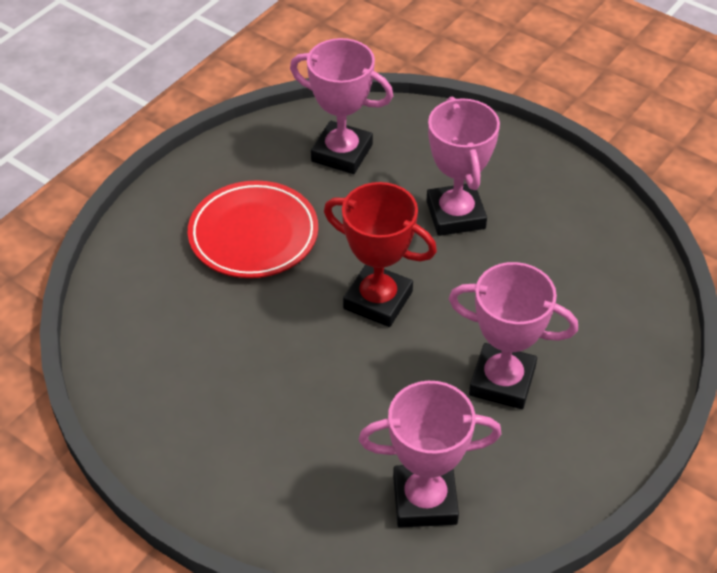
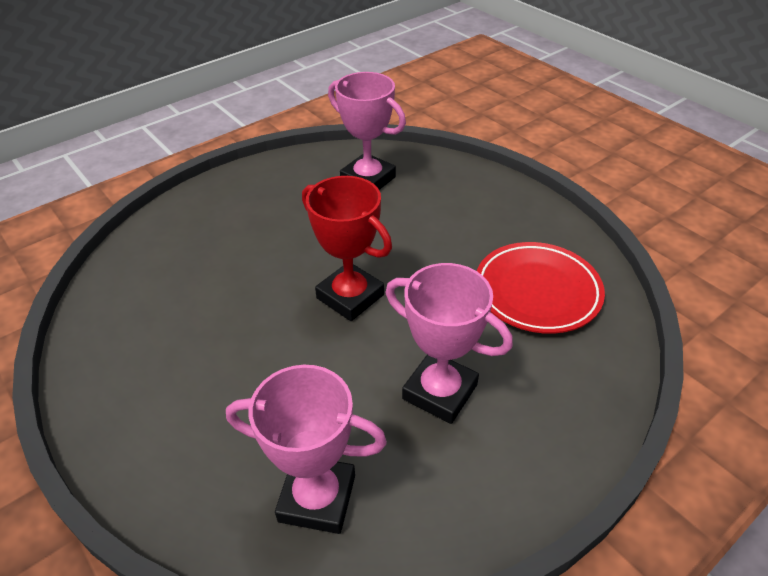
camera: 15 degrees right, 5 degrees down
red plate [188,180,318,278] -> red plate moved to [477,242,605,334]
pink trophy [427,97,500,236] -> none

